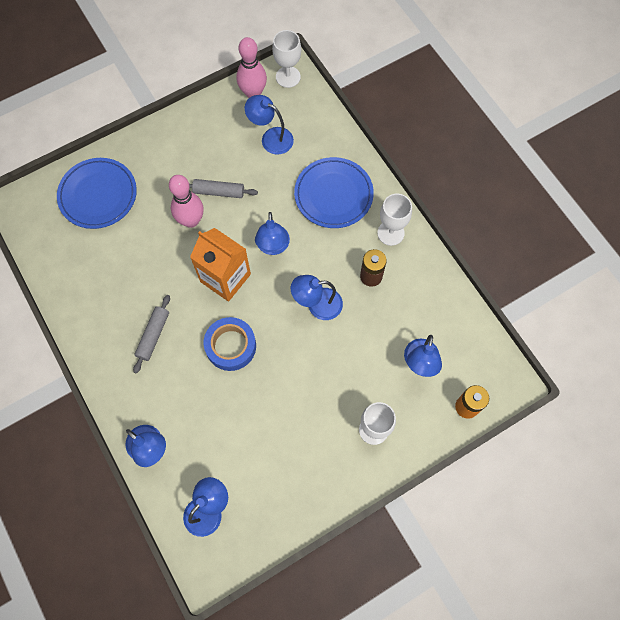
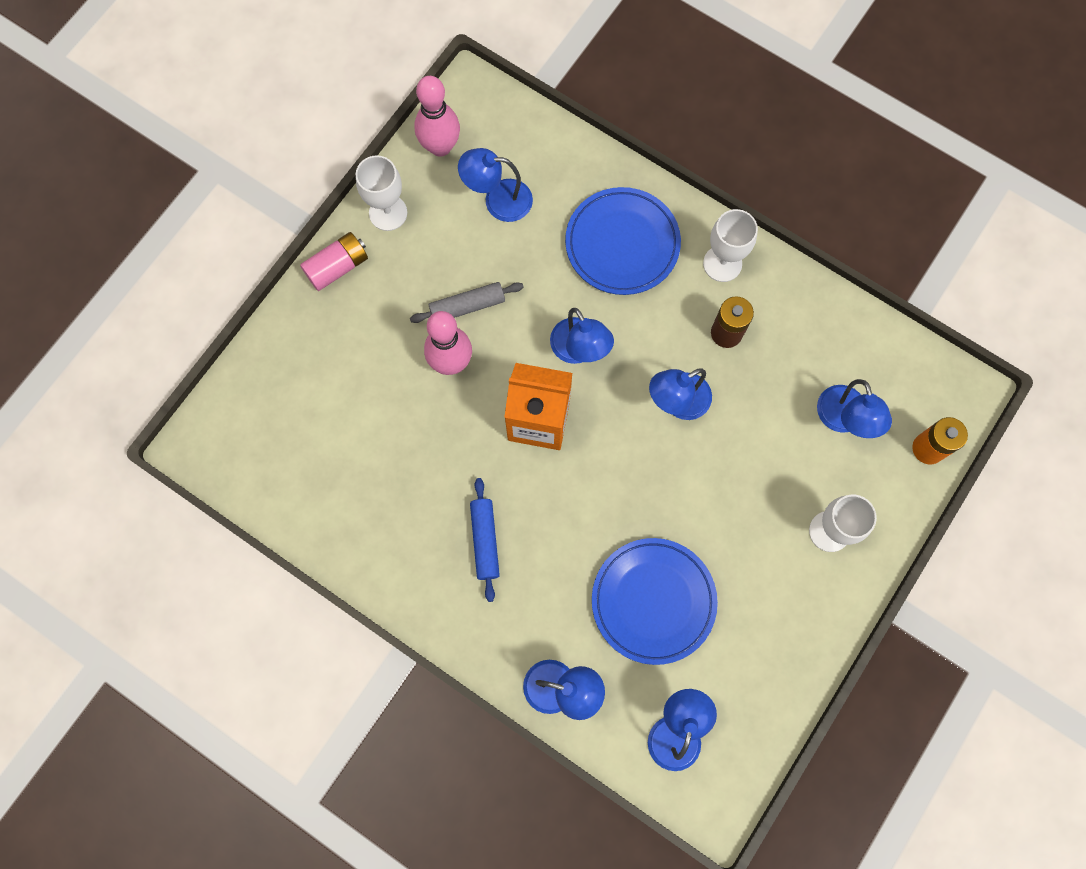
camera: 25 degrees left, 5 degrees up
blue plate [57,158,137,229] -> blue plate moved to [592,538,718,665]
grey rolling pin [133,295,170,374] -> blue rolling pin [470,478,500,602]
blue tape [204,317,256,371] -> none
white goblet [272,30,301,88] -> white goblet moved to [356,155,407,231]
none -> pink battery [300,232,368,291]

